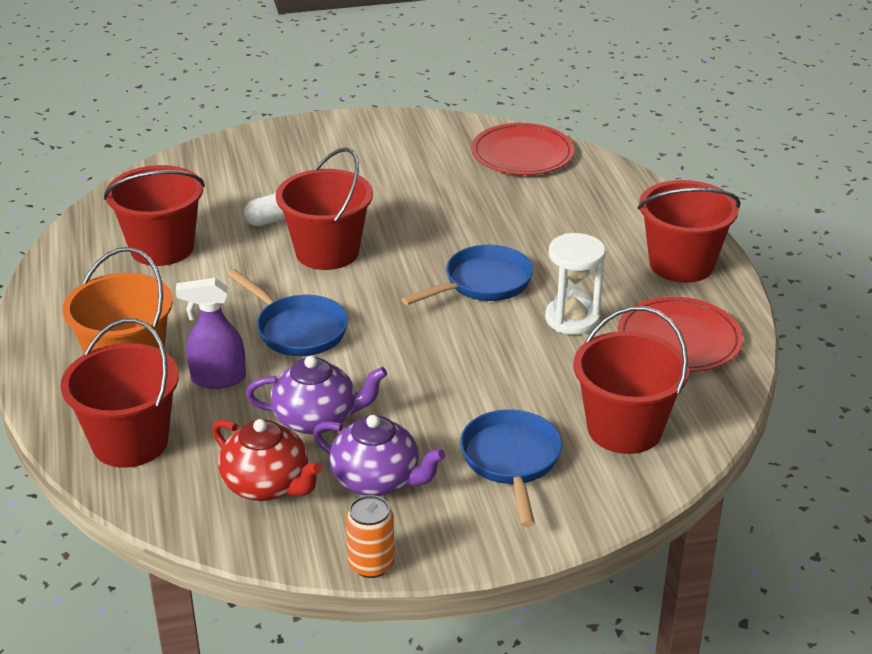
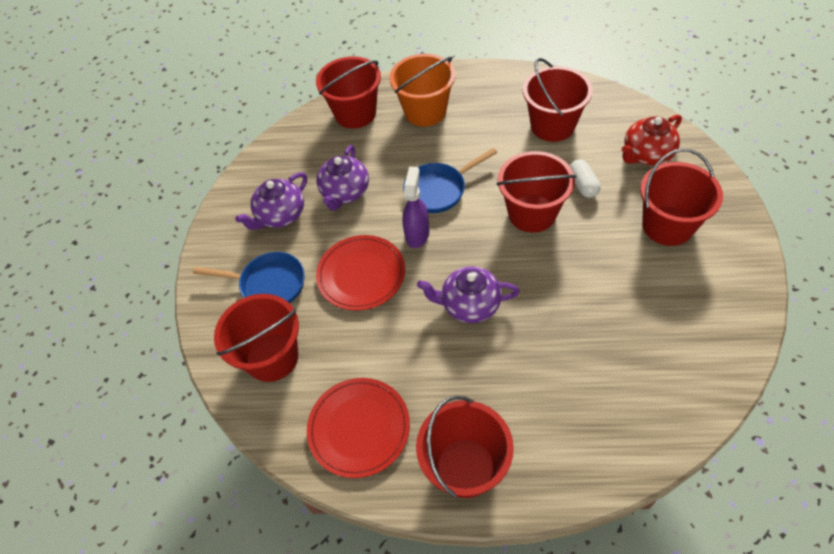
camera: 110 degrees right, 20 degrees up
purple spray bottle [176,278,246,389] -> purple spray bottle moved to [402,167,429,248]
red teapot [212,419,322,501] -> red teapot moved to [621,114,682,165]
orange can [346,495,395,578] -> none
blue pan [401,245,533,305] -> purple teapot [417,266,520,323]
red plate [471,123,574,175] -> red plate moved to [316,235,405,311]
white hourglass [545,233,606,335] -> none
none -> red bucket [640,149,723,246]

